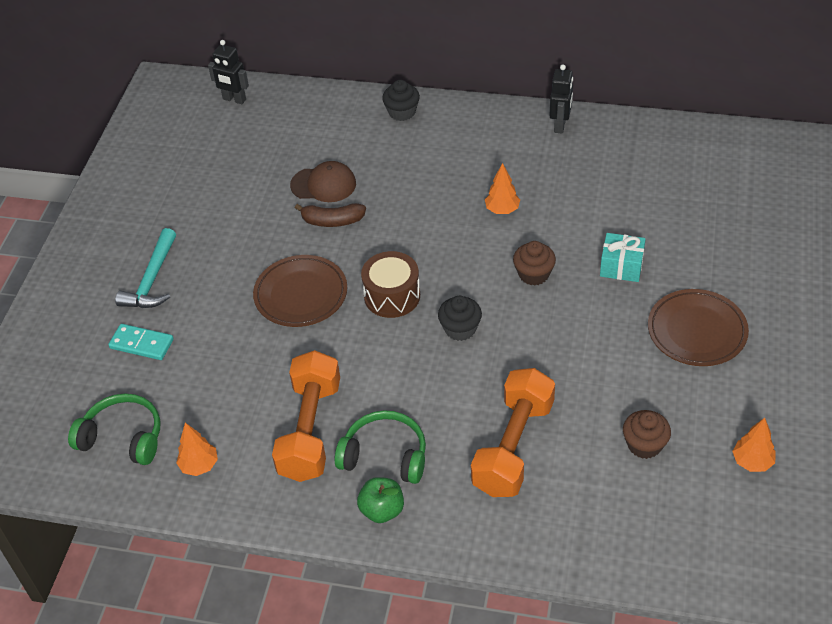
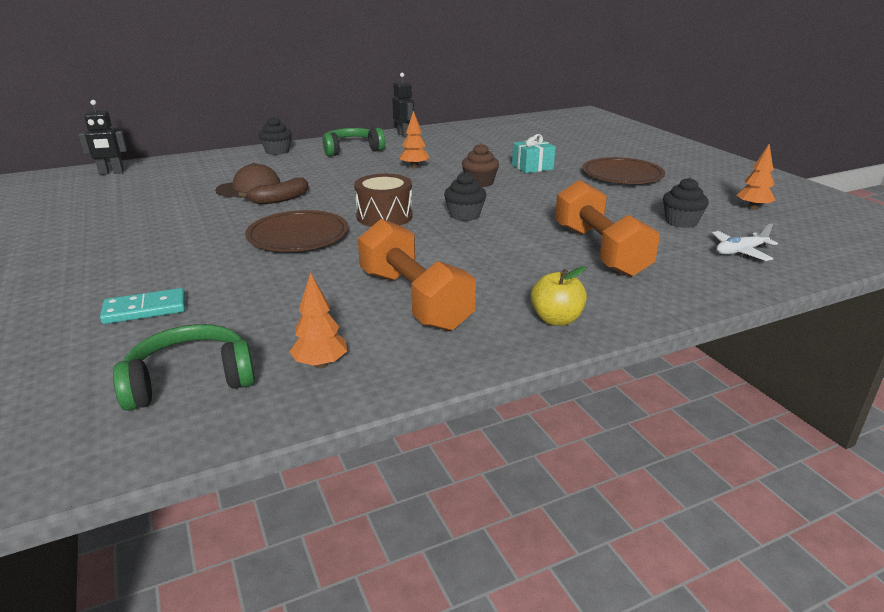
camera: 40 degrees left, 20 degrees down
turquoise hammer [115,228,176,308] -> none
green headphones [335,410,426,484] -> green headphones moved to [322,128,385,157]
green apple [357,477,404,523] -> yellow apple [530,266,587,326]
brown cupcake [623,410,671,459] -> black cupcake [663,177,709,228]
none -> white plane [712,223,778,261]

